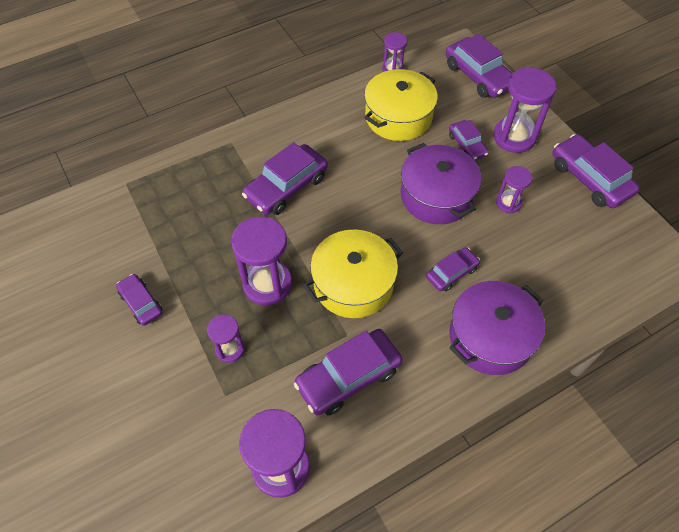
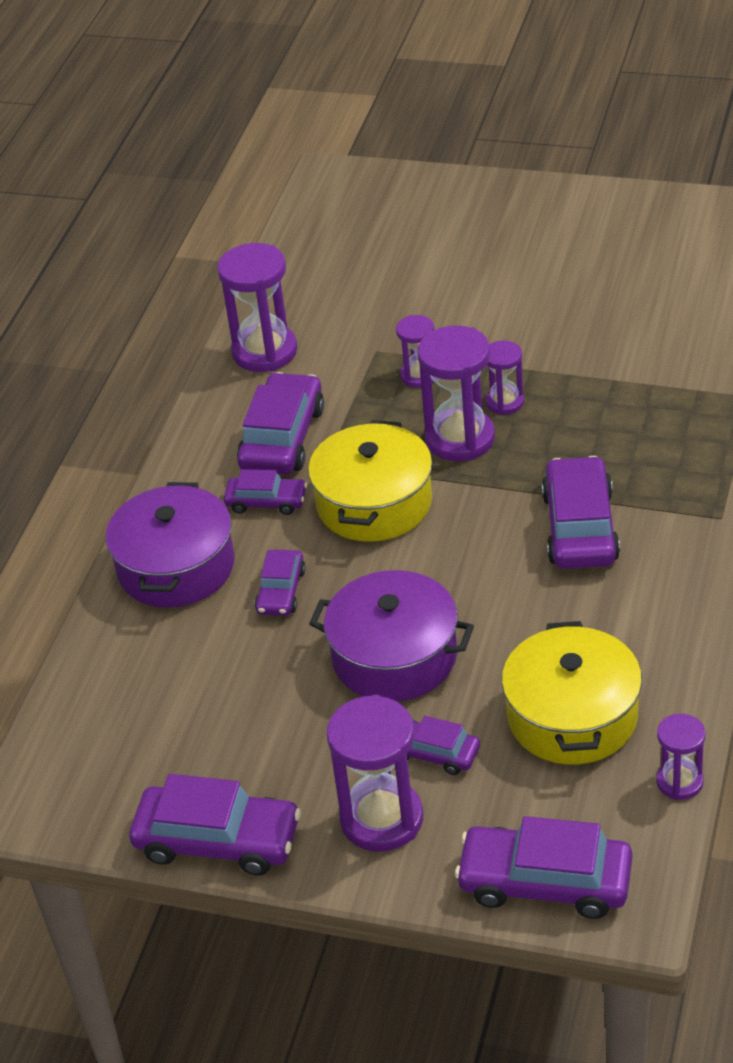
camera: 140 degrees right, 15 degrees down
purple car [116,274,163,326] -> purple car moved to [224,469,307,515]
purple hourglass [496,166,532,214] -> purple hourglass moved to [485,340,524,415]

